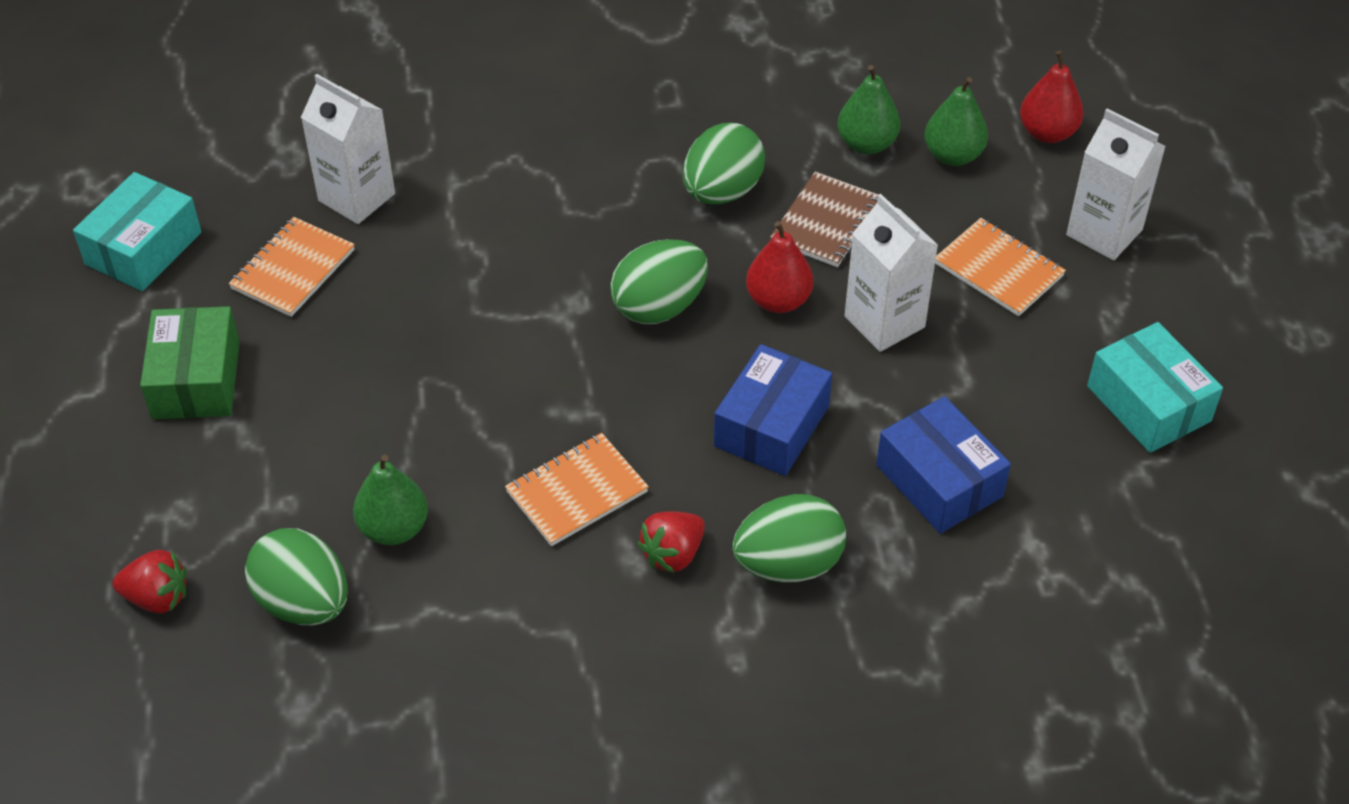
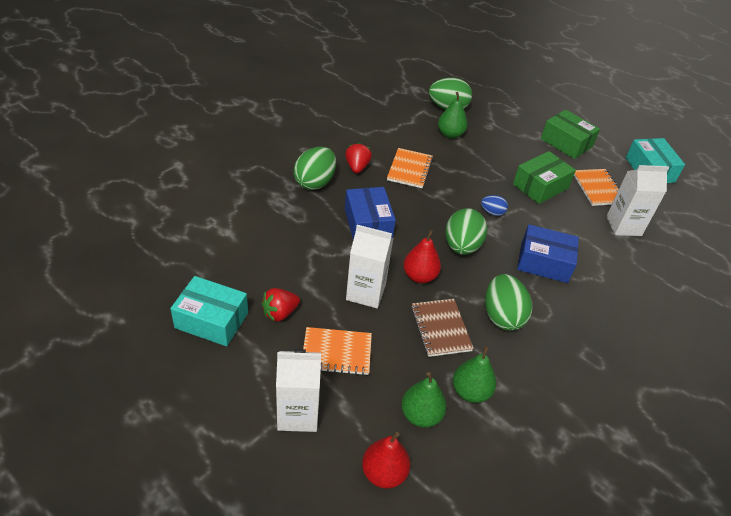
camera: 135 degrees right, 5 degrees down
red strawberry [112,550,187,613] -> red strawberry moved to [261,288,300,322]
blue box [876,396,1011,534] -> blue box moved to [517,224,579,283]
none -> blue egg [481,195,508,216]
none -> green box [513,151,576,204]

